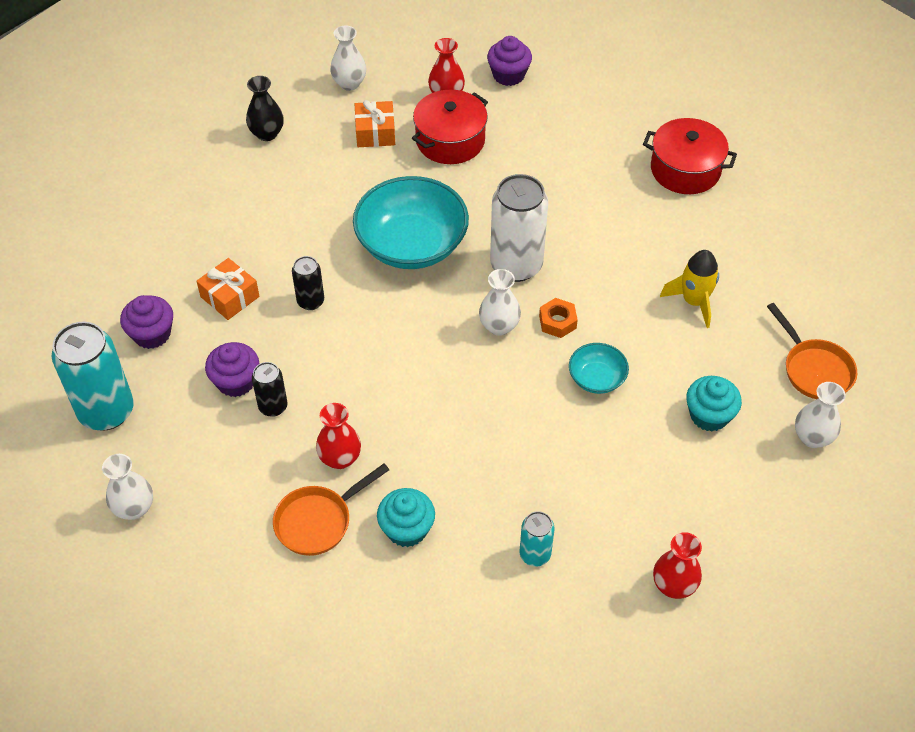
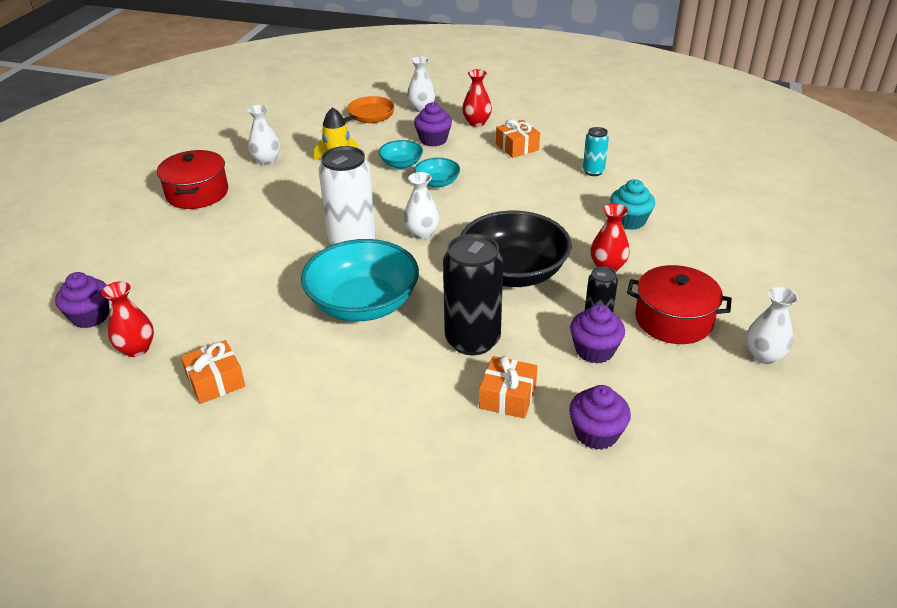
camera: 115 degrees left, 15 degrees down
turquoise can [51,322,134,431] -> none
black vase [246,76,284,141] -> none
orange pan [273,464,389,556] -> none
black can [292,256,324,310] -> black can [443,234,503,355], size x1.94
white vase [330,25,366,91] -> white vase moved to [247,105,280,165]
red pot [412,90,488,164] -> red pot moved to [627,265,732,344]
orange nut [539,298,578,338] -> none
red vase [653,532,702,599] -> red vase moved to [462,69,492,127]
turquoise cupcake [686,376,742,431] -> purple cupcake [414,102,452,147]
none -> turquoise bowl [379,140,423,169]
none -> black bowl [460,211,572,287]
none -> orange gift [496,119,540,158]

